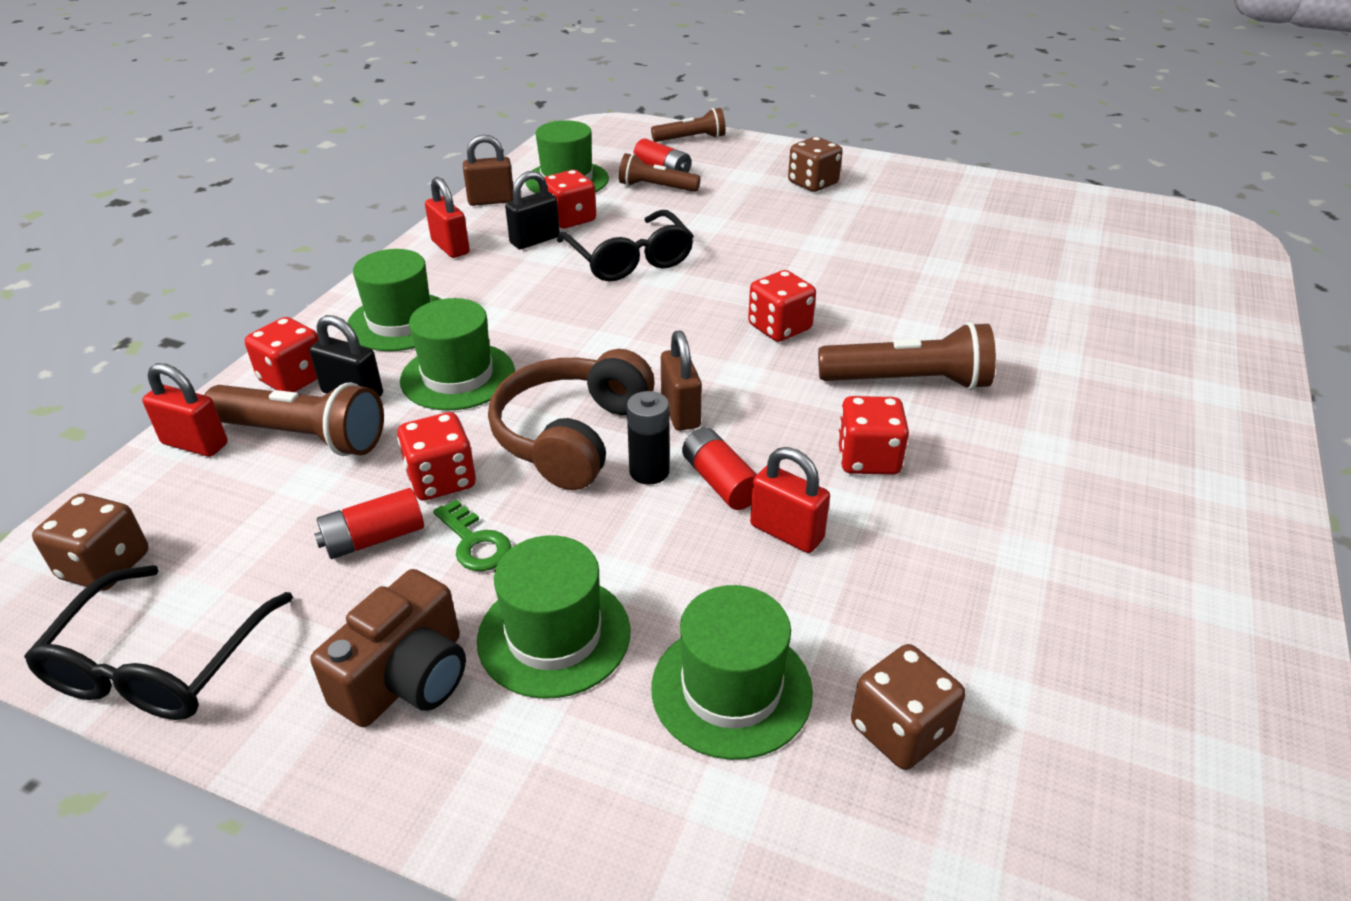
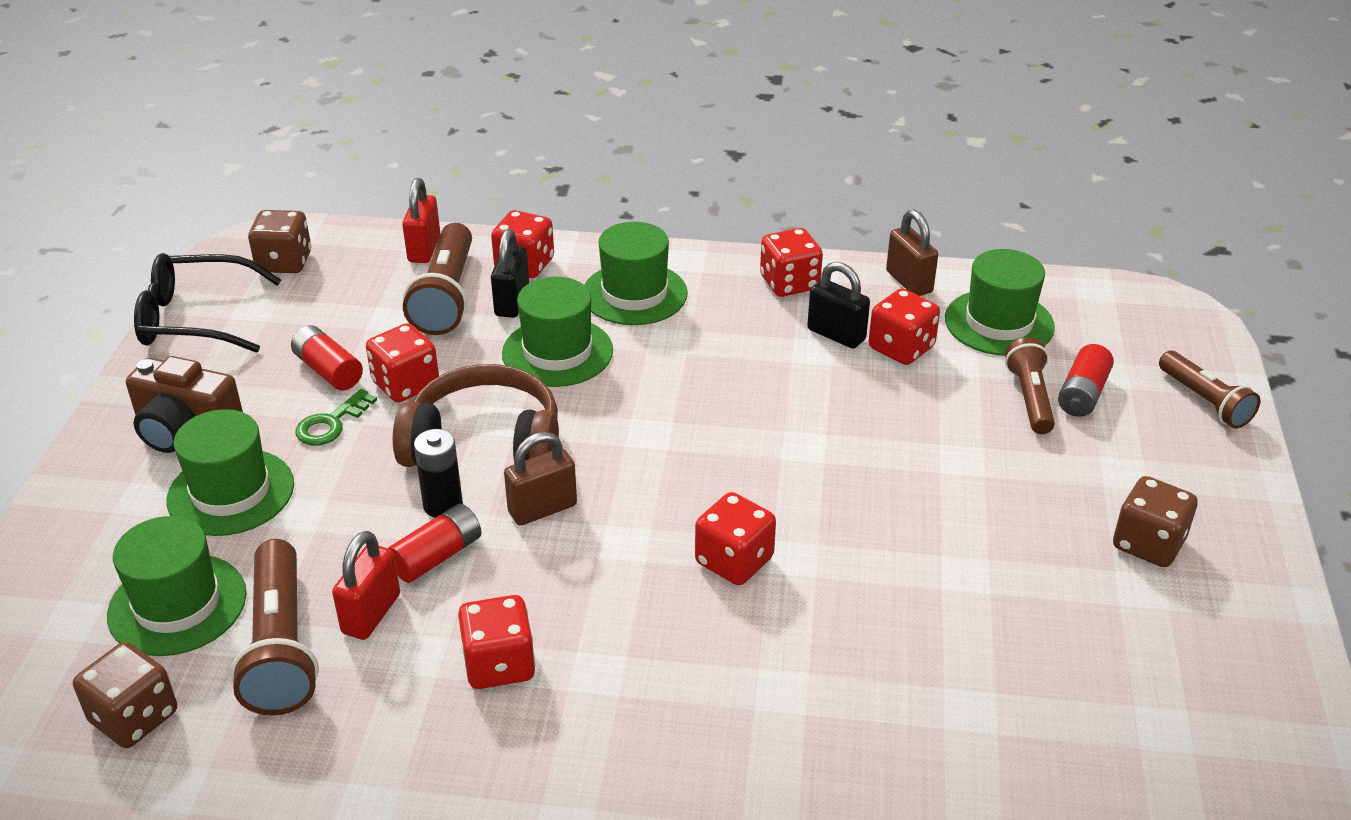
camera: 75 degrees right, 0 degrees up
red padlock [425,177,470,258] -> red dice [760,228,823,297]
black glasses [557,210,694,281] -> none
brown flashlight [818,322,996,390] -> brown flashlight moved to [230,539,319,715]

